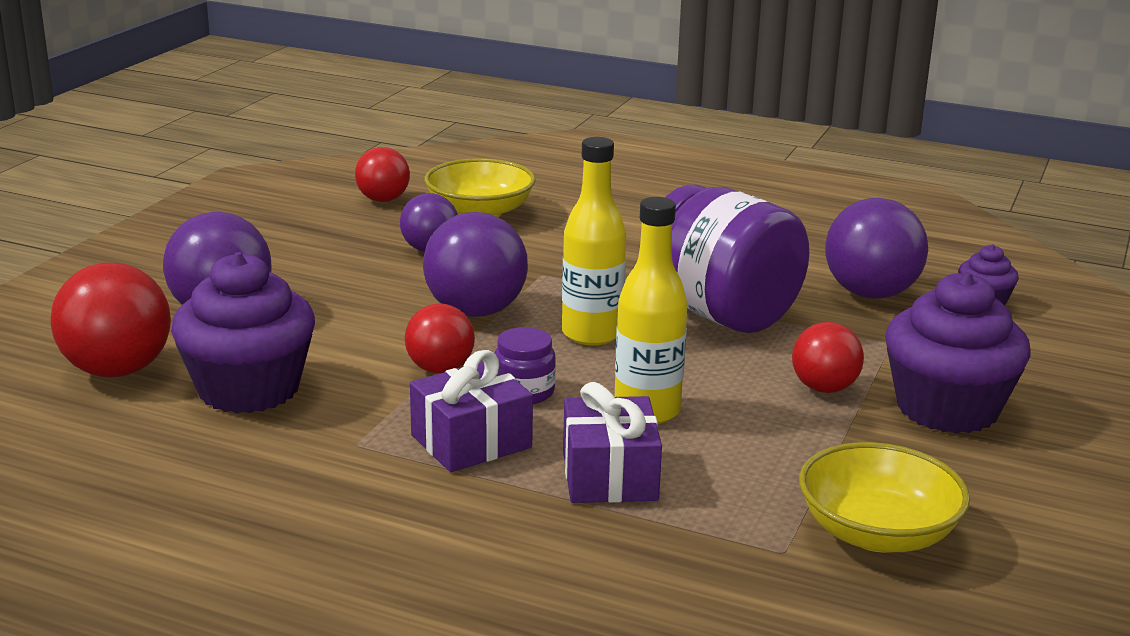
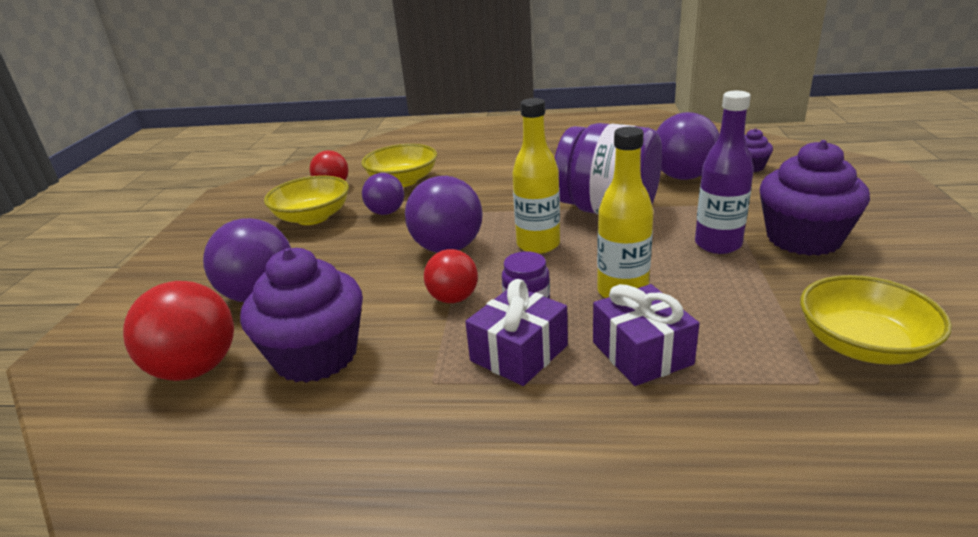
camera: 15 degrees left, 5 degrees up
red ball [792,322,864,393] -> purple bottle [695,91,754,254]
none -> yellow bowl [264,175,349,225]

